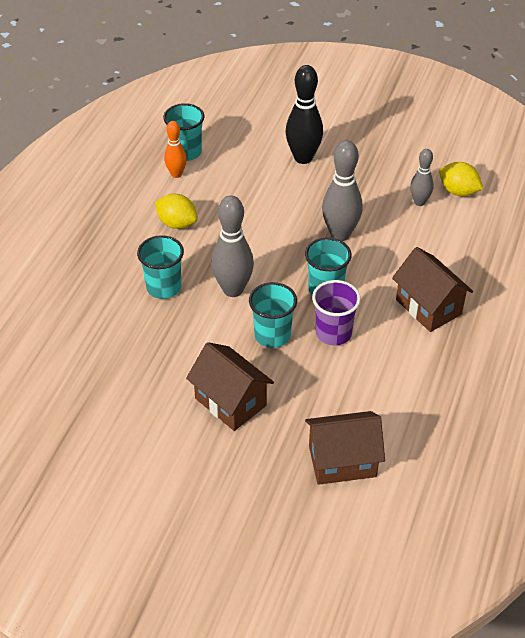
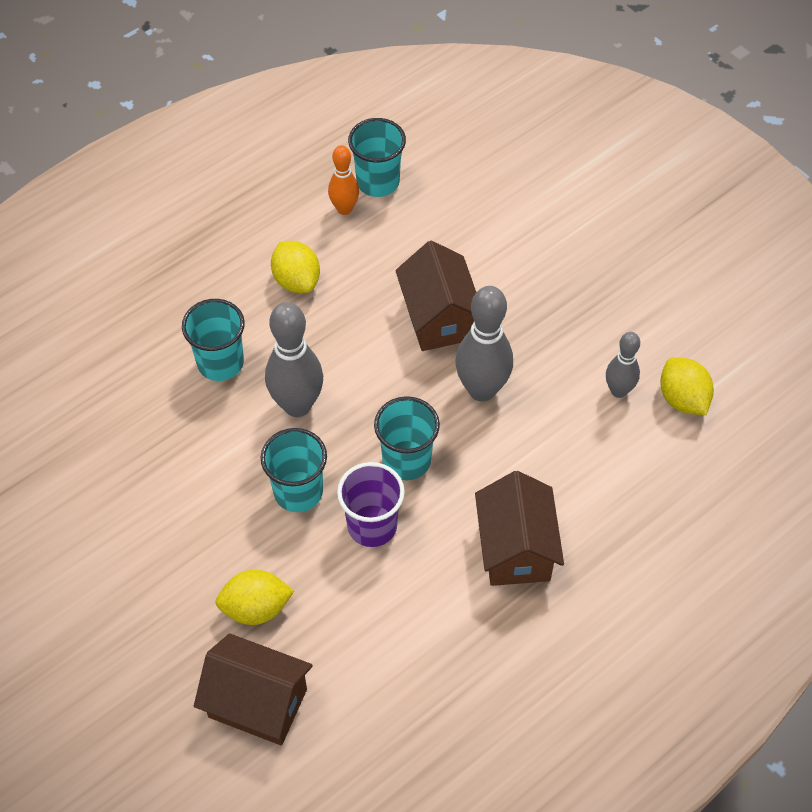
camera: 30 degrees right, 10 degrees up
brown house [186,342,274,431] -> brown house moved to [395,241,476,351]
black bowling pin [286,65,323,164] -> none
none -> yellow lemon [215,570,294,625]

